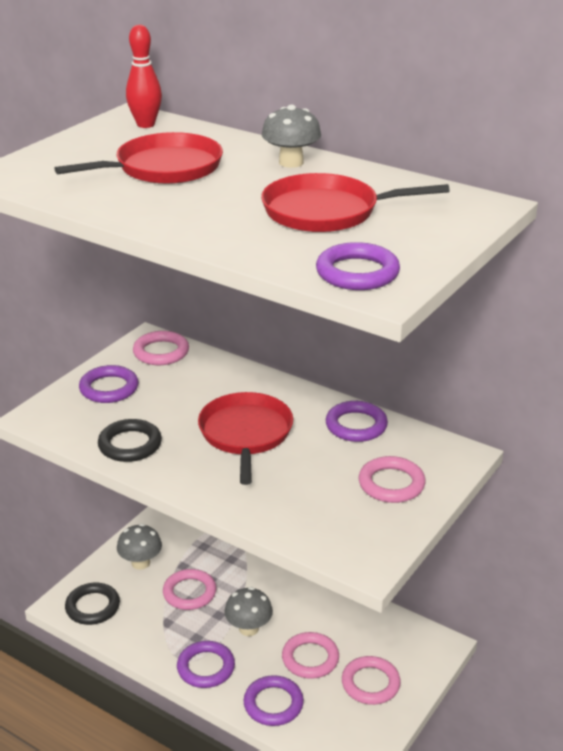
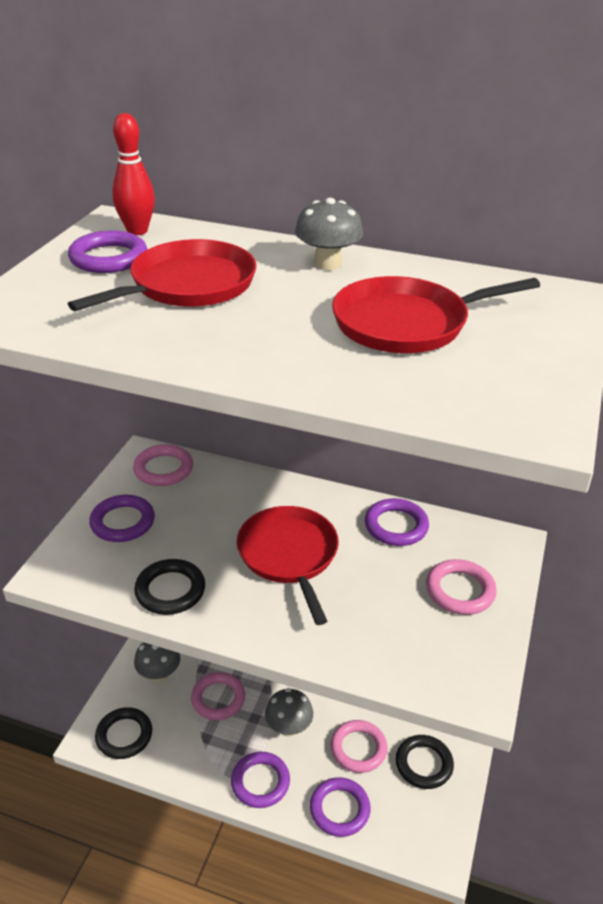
camera: 15 degrees left, 5 degrees up
purple ring [316,242,400,290] -> purple ring moved to [68,231,147,273]
pink ring [342,656,401,705] -> black ring [396,735,454,789]

